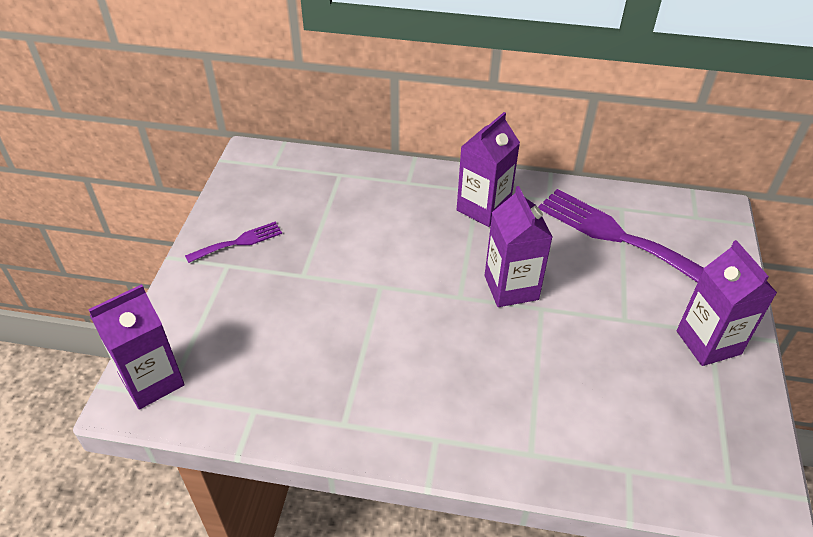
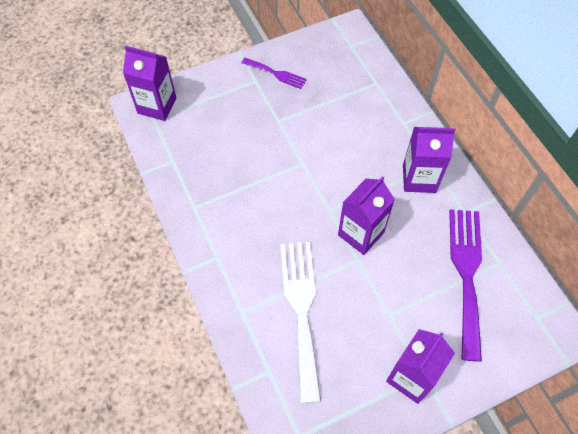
camera: 55 degrees right, 15 degrees up
none -> white fork [280,242,321,403]

